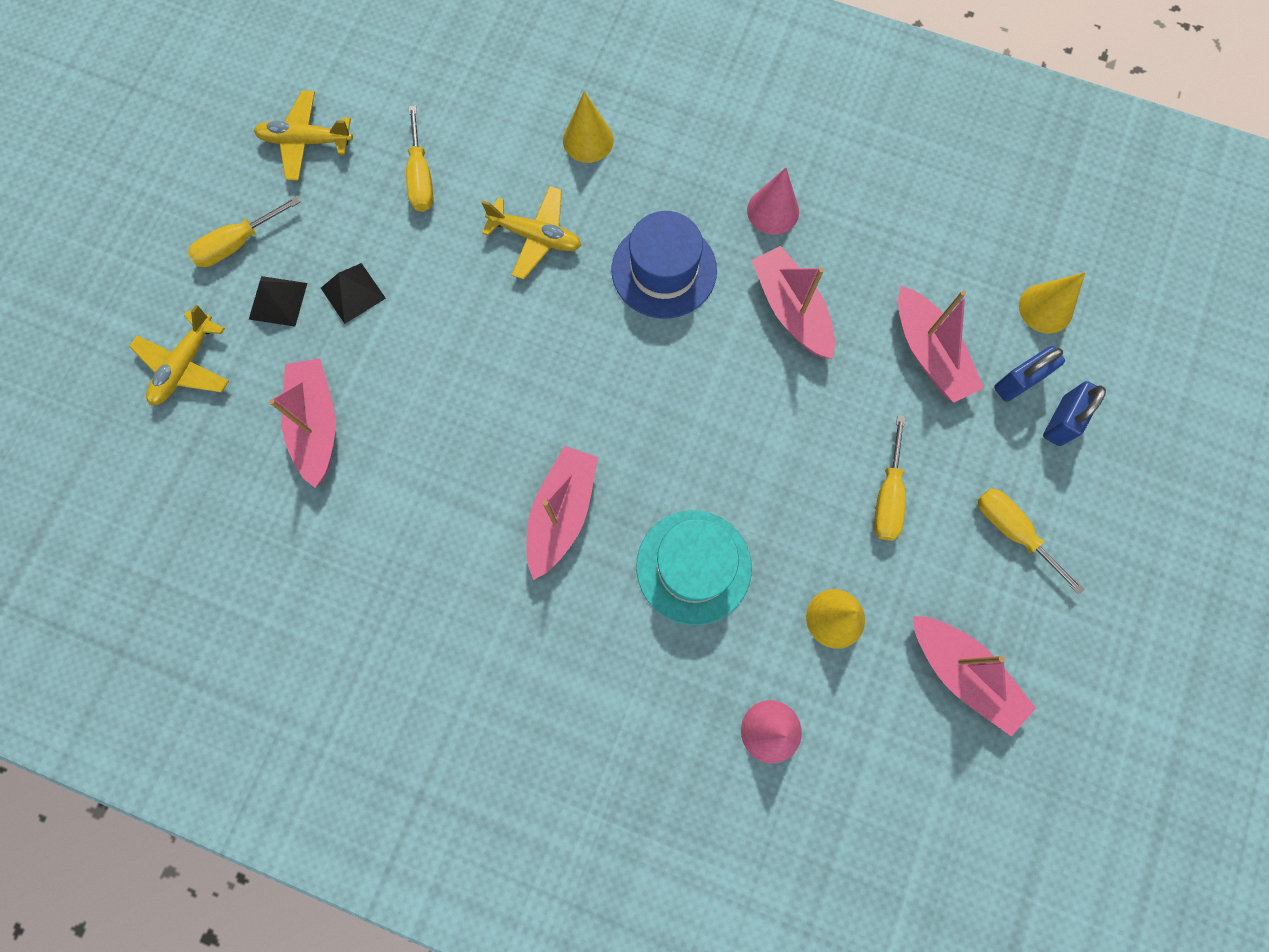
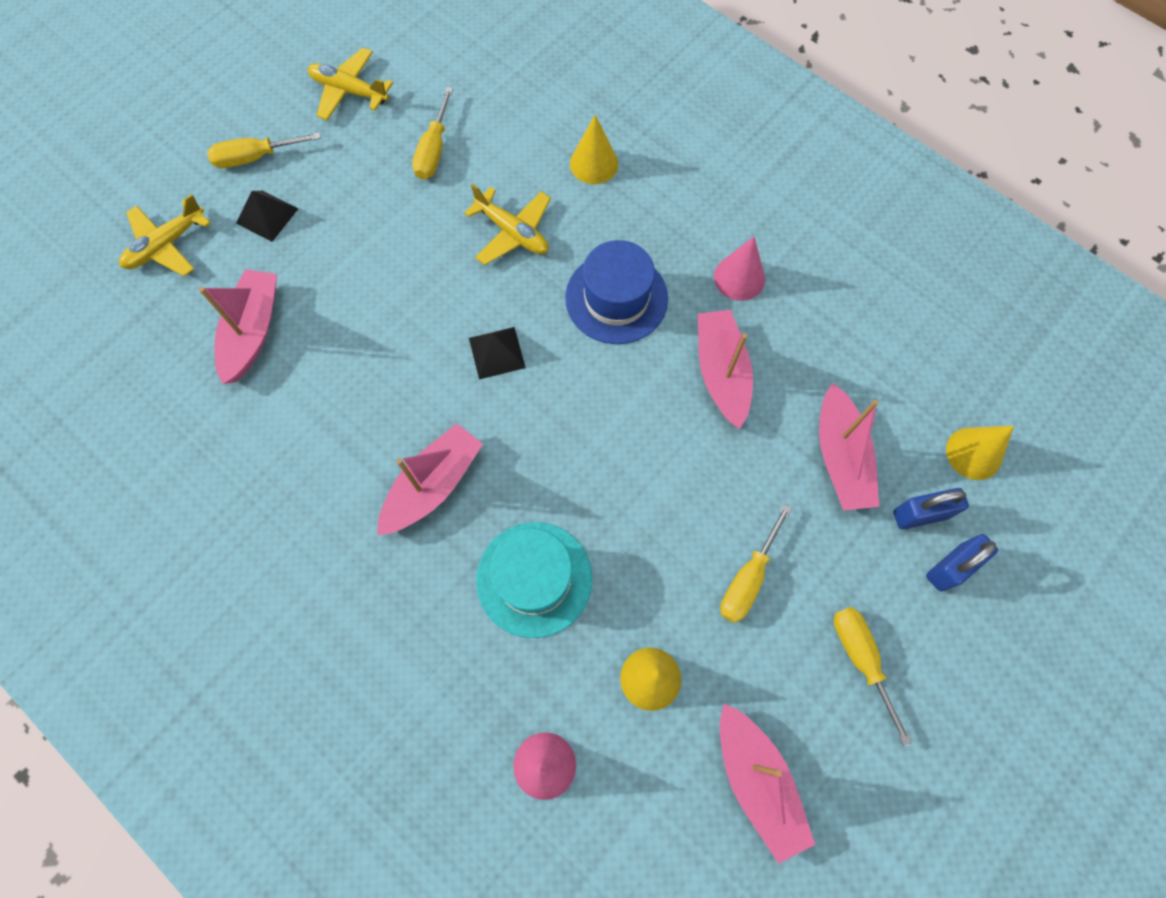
camera: 20 degrees right, 5 degrees down
black pyramid [321,263,386,324] -> black pyramid moved to [469,327,526,380]

